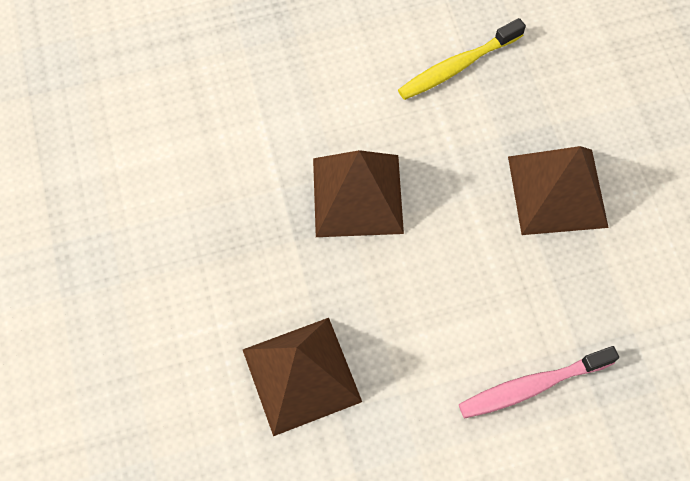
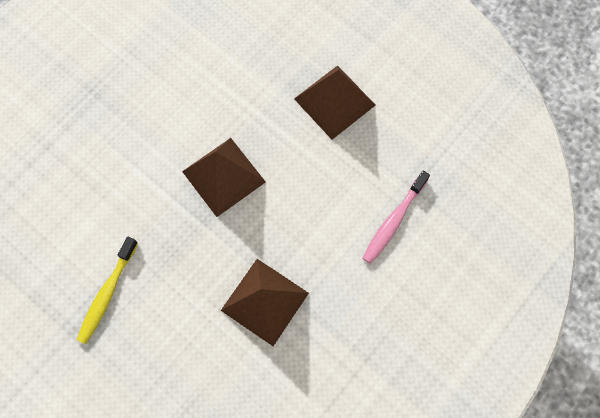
camera: 35 degrees left, 5 degrees up
yellow toothbrush [398,18,526,100] -> yellow toothbrush moved to [77,237,138,344]

